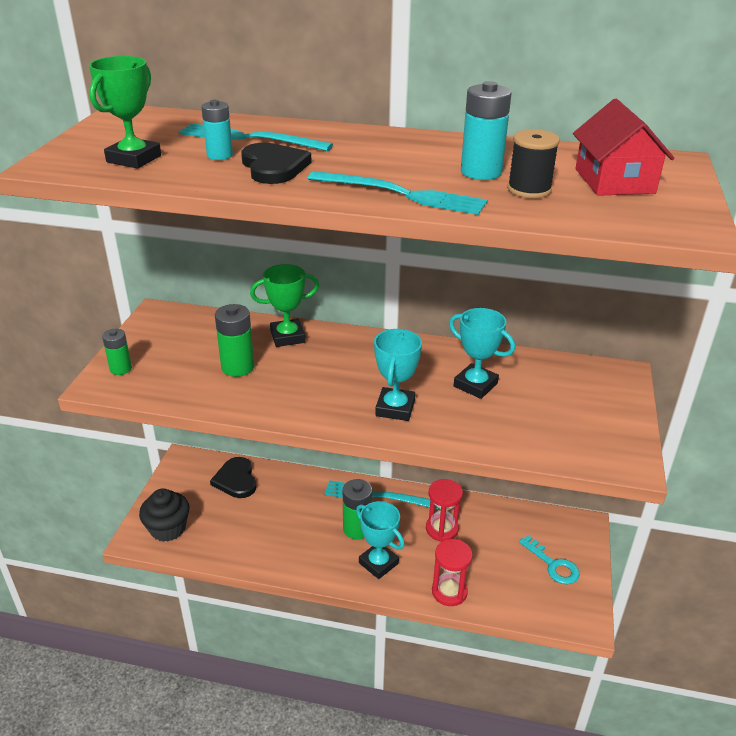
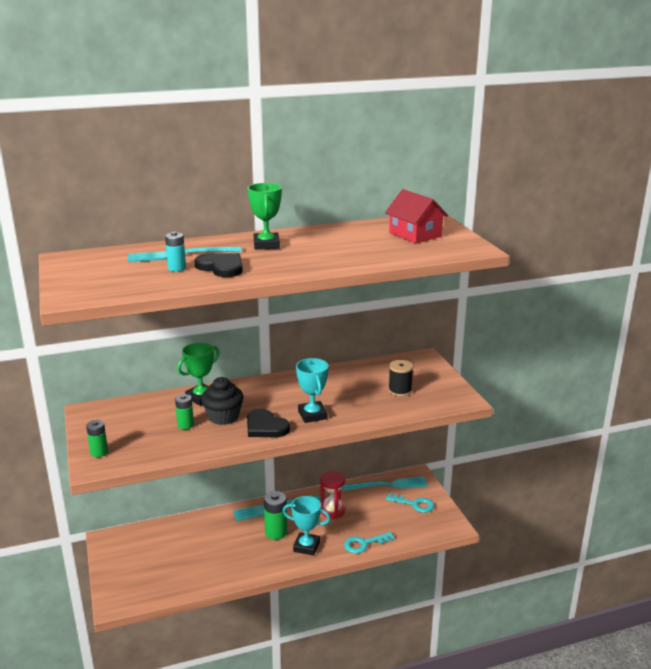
camera: 30 degrees left, 10 degrees down
green trophy [89,56,161,169] -> green trophy moved to [248,183,282,250]
black cupcake [139,488,189,542] -> black cupcake moved to [201,377,244,425]
black heart [210,457,256,498] -> black heart moved to [247,409,290,437]
green battery [215,304,255,377] -> green battery [175,394,194,430], size x0.65
turquoise fork [307,171,488,215] -> turquoise fork moved to [342,477,428,491]
red hourglass [432,539,473,606] -> turquoise key [344,532,395,553]
turquoise trophy [449,308,515,399] -> none
turquoise battery [461,81,511,180] -> none
black spool [507,129,560,198] -> black spool moved to [388,360,413,397]

